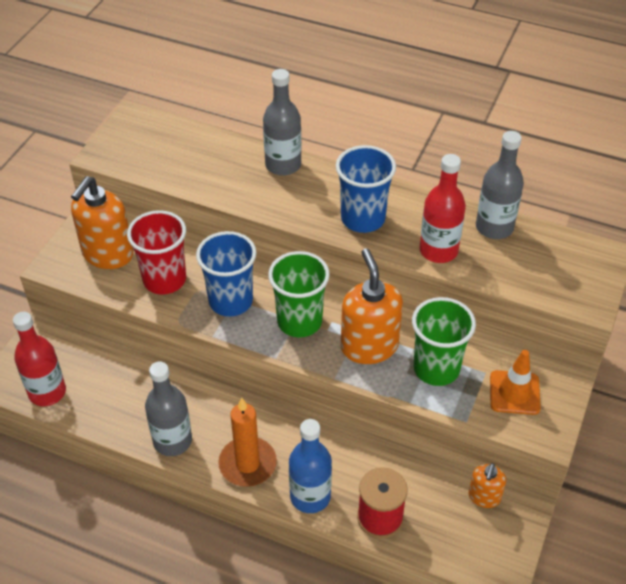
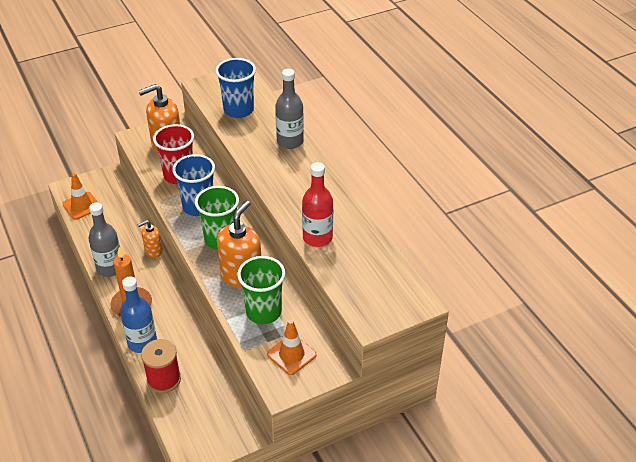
camera: 40 degrees right, 5 degrees down
red bottle [13,312,66,406] -> orange traffic cone [62,173,98,220]
blue cup [336,145,396,233] -> blue cup moved to [216,58,256,118]
orange soap dispenser [468,463,506,508] -> orange soap dispenser moved to [138,220,163,258]
grey bottle [476,131,524,239] -> none

